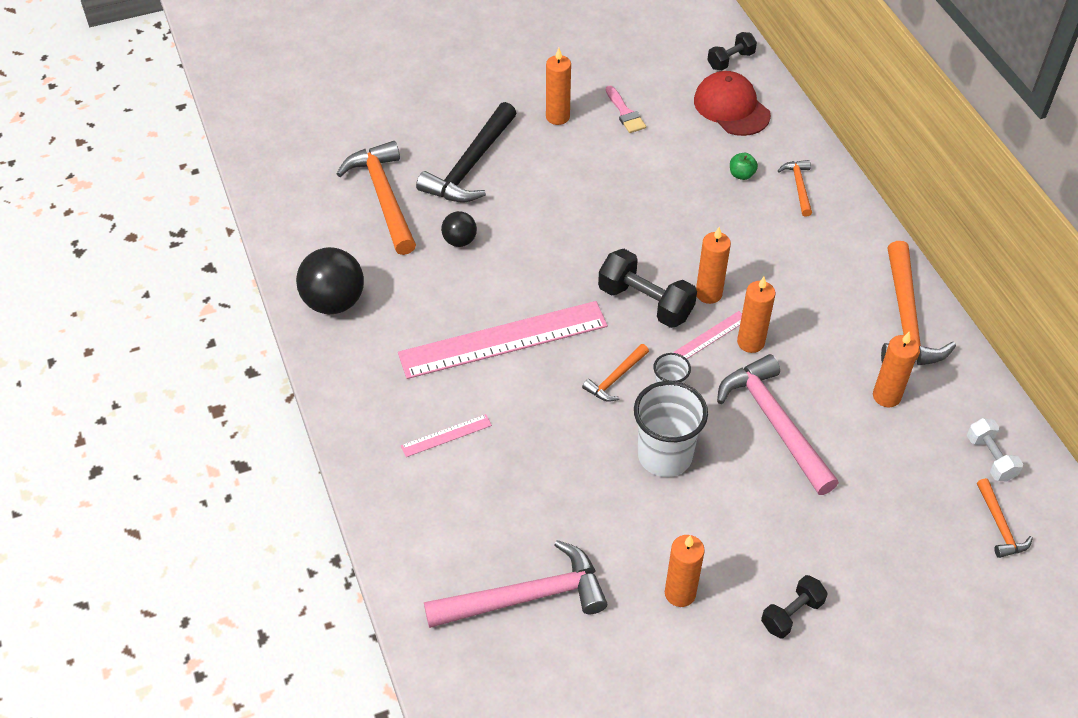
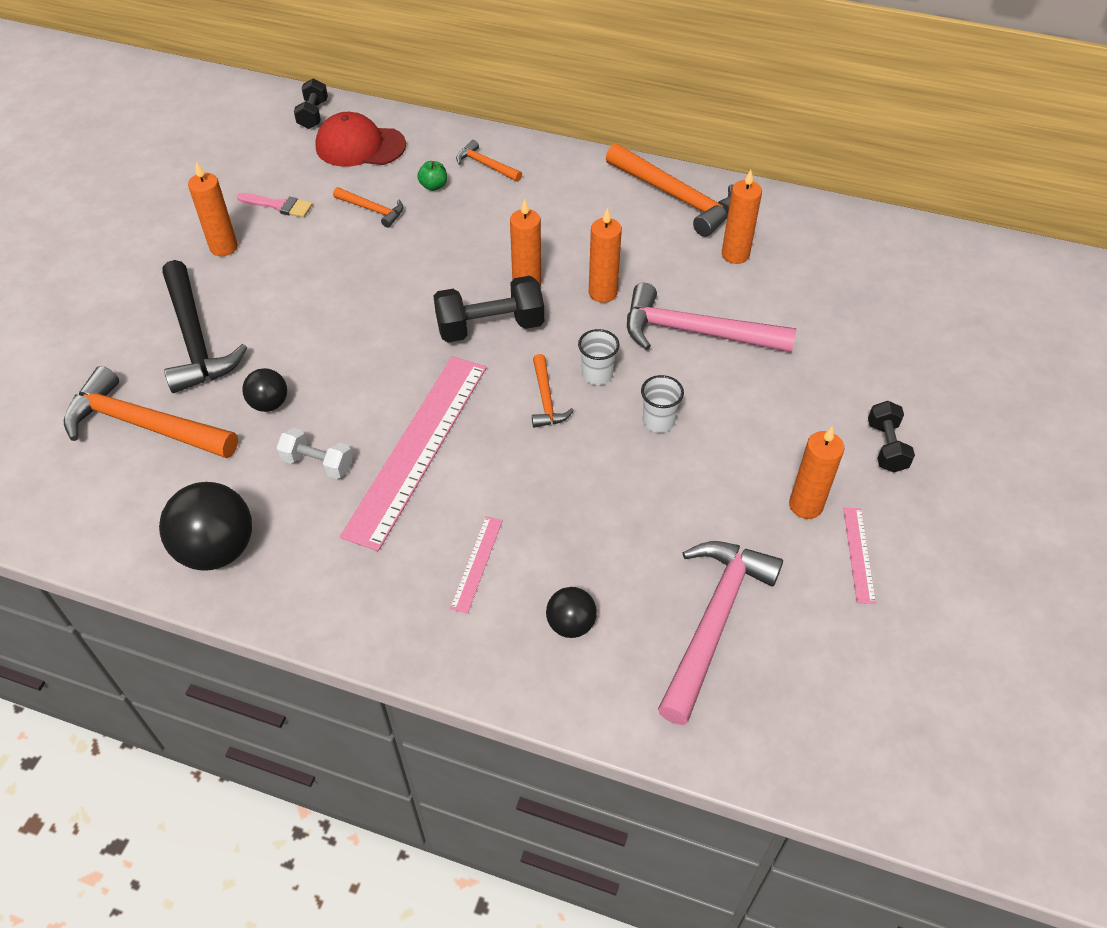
camera: 50 degrees left, 0 degrees up
white cup [634,381,708,477] -> white cup [641,375,684,433], size x0.54
pink ruler [673,311,742,359] -> pink ruler moved to [843,508,876,604]
white dumbbell [967,418,1023,481] -> white dumbbell moved to [276,427,353,479]
orange hammer [977,478,1033,558] -> orange hammer moved to [333,187,404,228]
none -> black ball [546,587,597,638]

